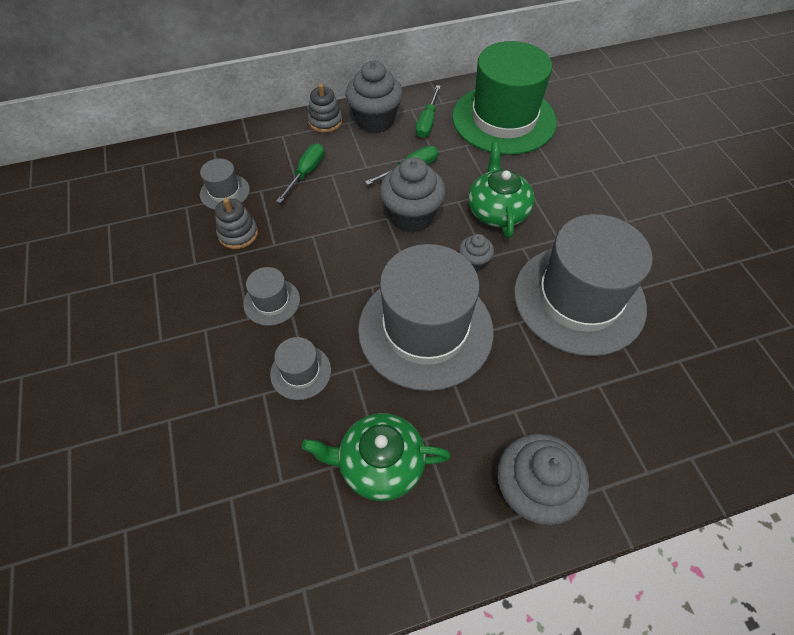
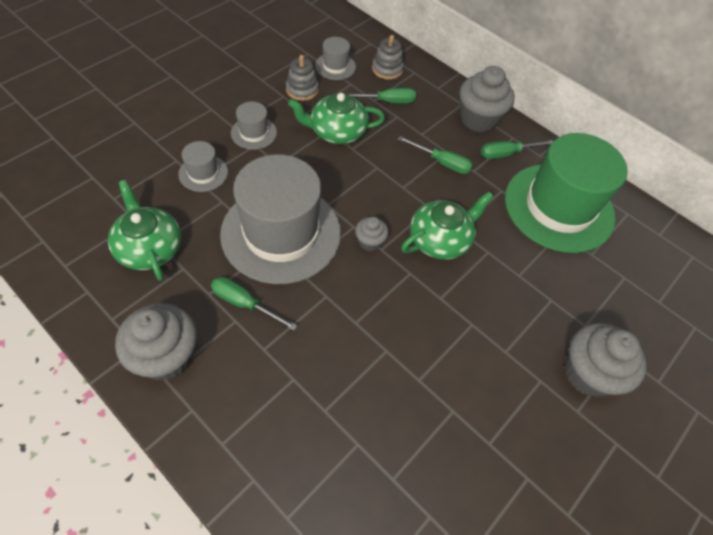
camera: 55 degrees right, 0 degrees up
grey stacking toy [308,84,343,133] -> grey stacking toy moved to [372,35,404,80]
grey cupcake [380,157,446,233] -> grey cupcake moved to [565,323,647,397]
grey hat [514,214,653,356] -> none
none -> green screwdriver [211,277,297,330]
none -> green teapot [288,93,385,144]

